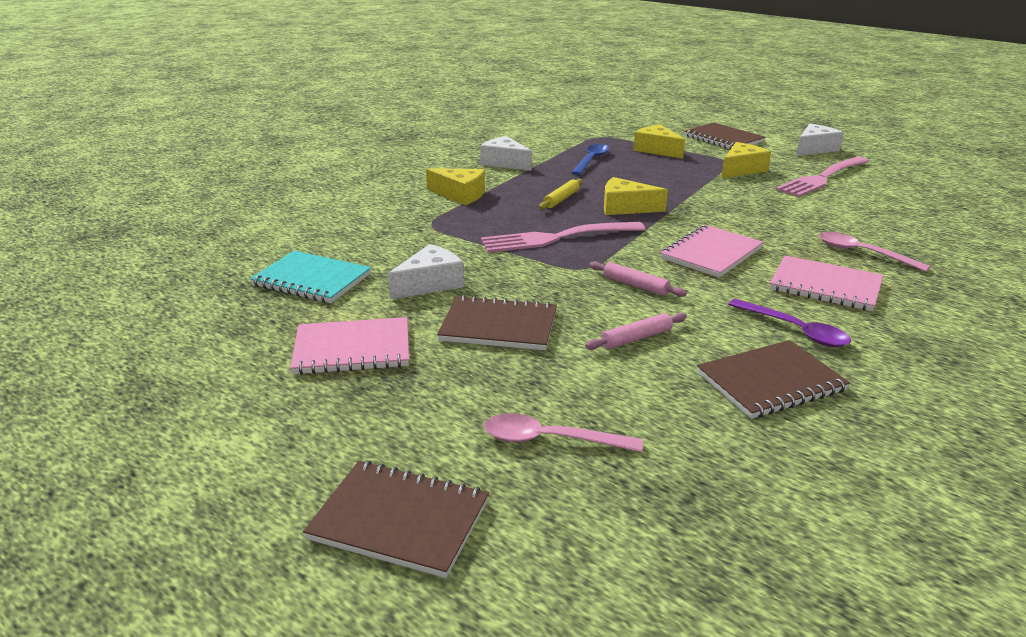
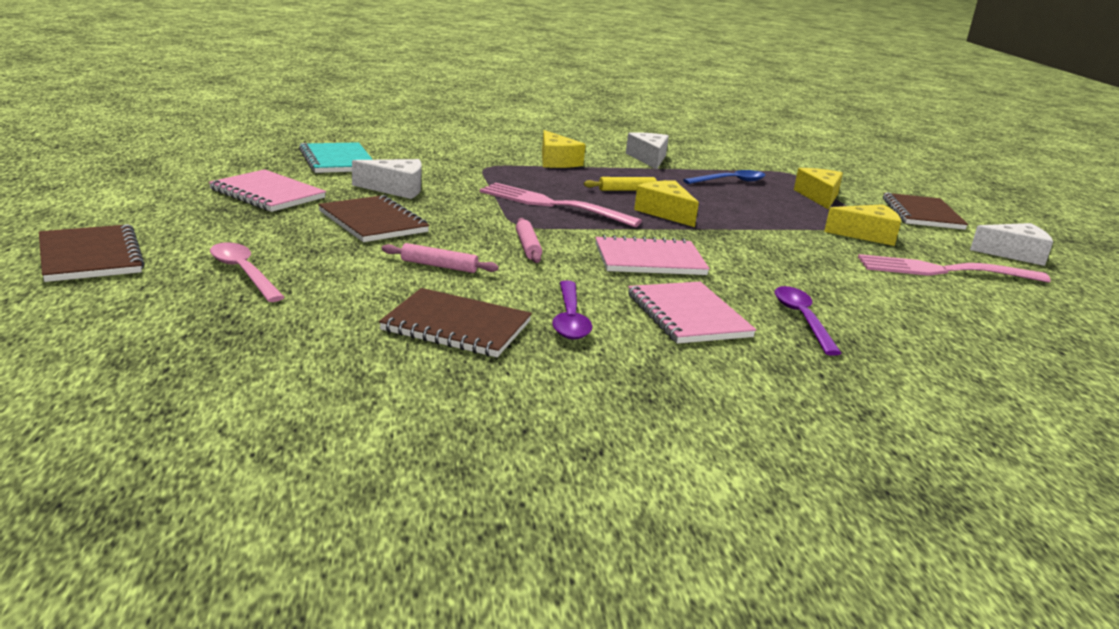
camera: 40 degrees right, 5 degrees down
pink spoon [819,232,930,272] -> purple spoon [775,286,841,356]

